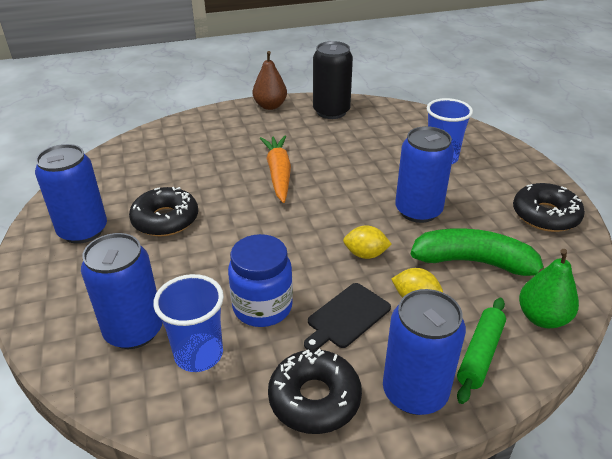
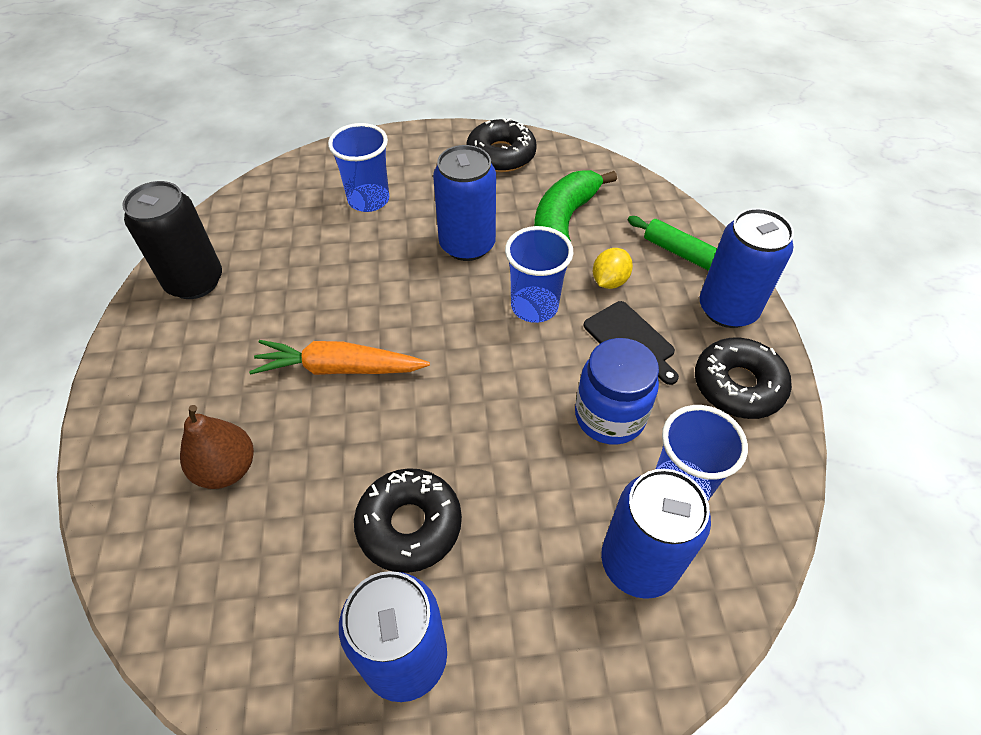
camera: 80 degrees left, 15 degrees up
brown pear [253,51,287,110] -> brown pear moved to [180,405,254,489]
yellow lemon [343,225,392,259] -> blue cup [505,226,573,323]
green pear [519,249,579,328] -> none

